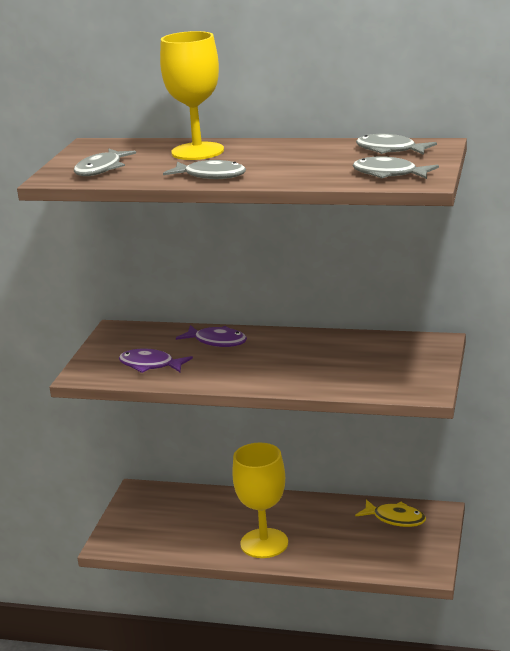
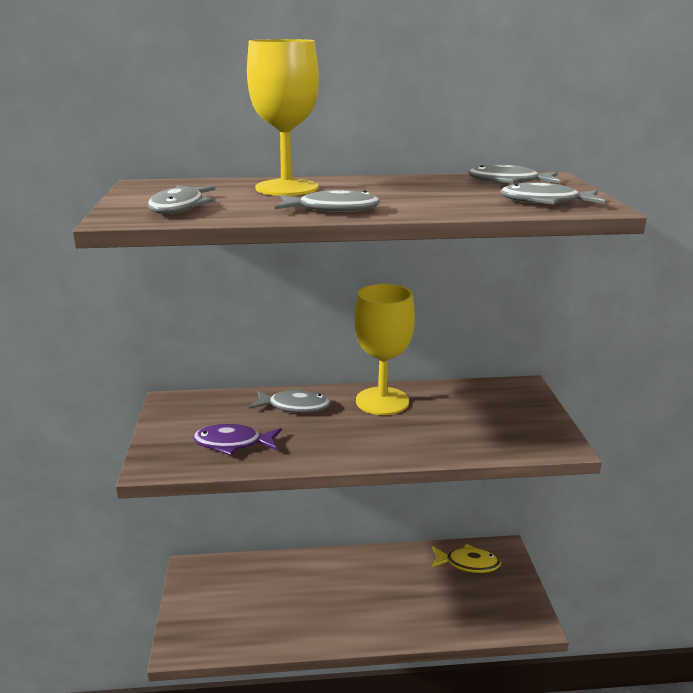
camera: 20 degrees left, 0 degrees up
purple fish [176,325,247,347] -> grey fish [249,388,331,413]
yellow goblet [232,443,288,558] -> yellow goblet moved to [354,284,415,415]

